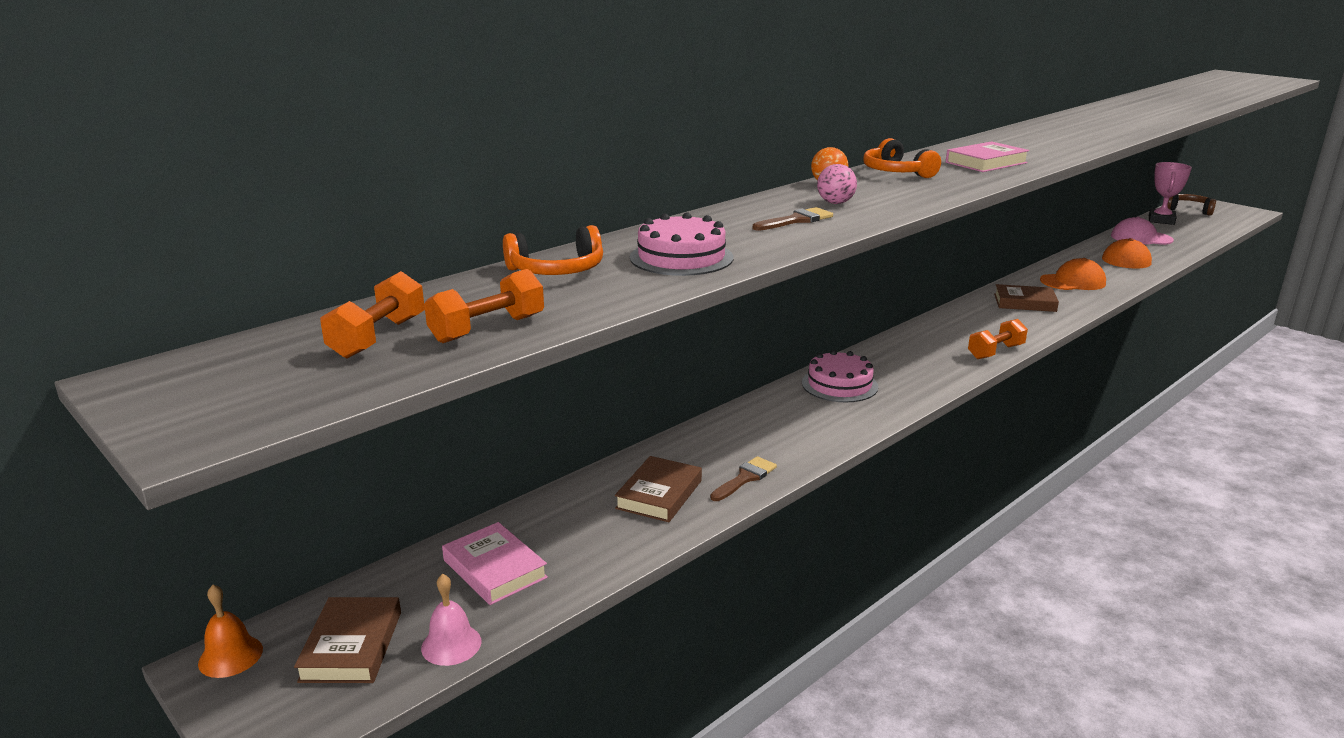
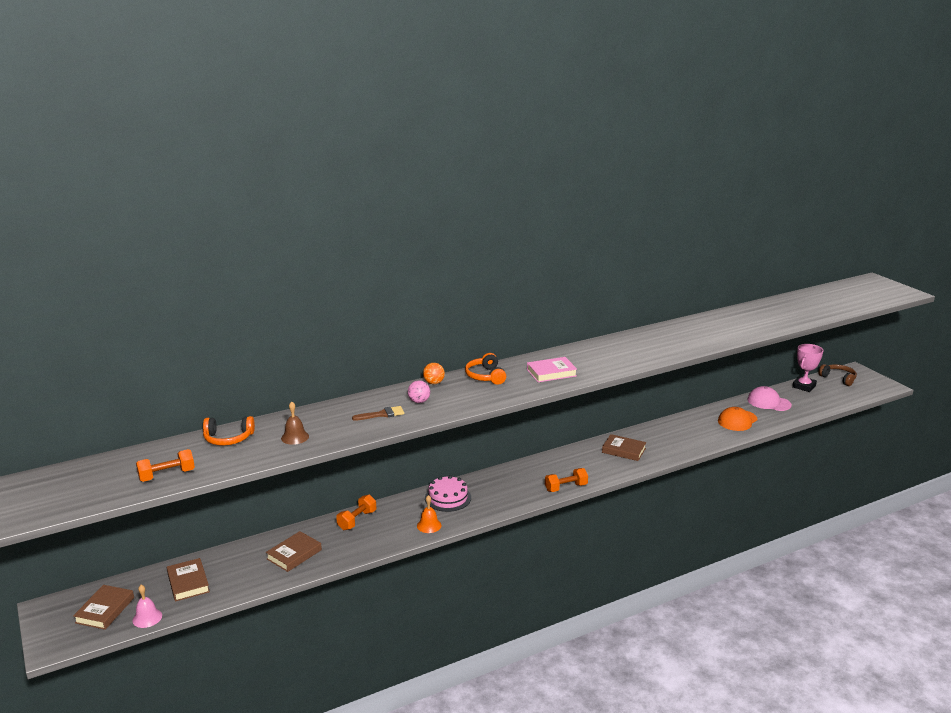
camera: 15 degrees right, 0 degrees up
orange bell [198,585,263,678] -> orange bell moved to [417,495,442,533]
orange dumbbell [320,271,425,358] -> orange dumbbell moved to [336,495,376,530]
pink book [442,522,548,605] -> brown book [167,558,210,602]
pink cake [630,212,733,276] -> brown bell [281,402,309,445]
brown brush [710,456,777,501] -> none
orange cap [1040,258,1106,290] -> none

